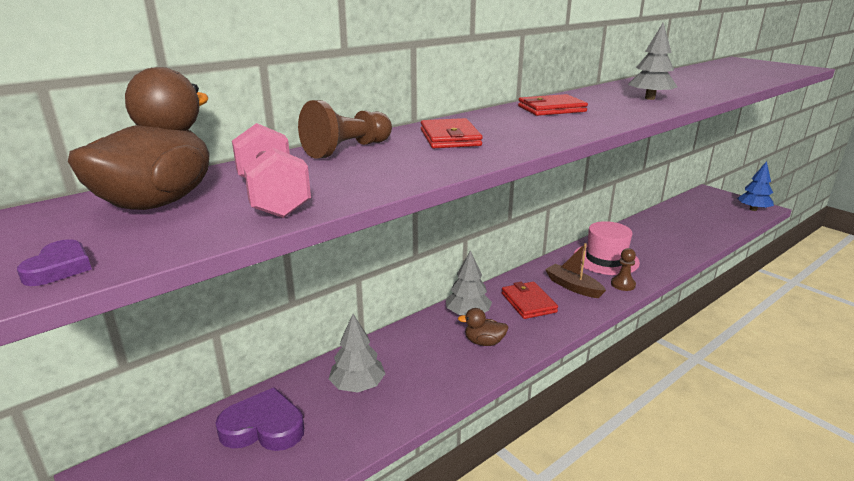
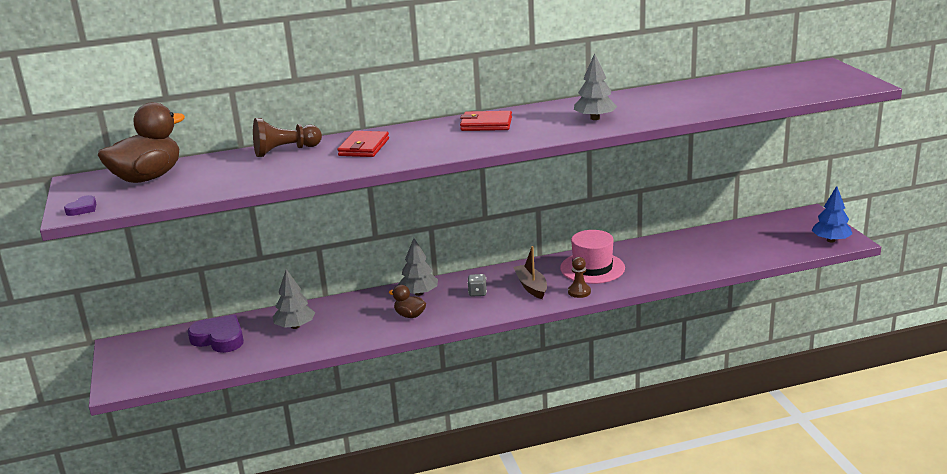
camera: 25 degrees right, 0 degrees up
pink dumbbell [232,123,311,218] -> none
red wallet [502,281,558,319] -> grey dice [468,274,487,297]

